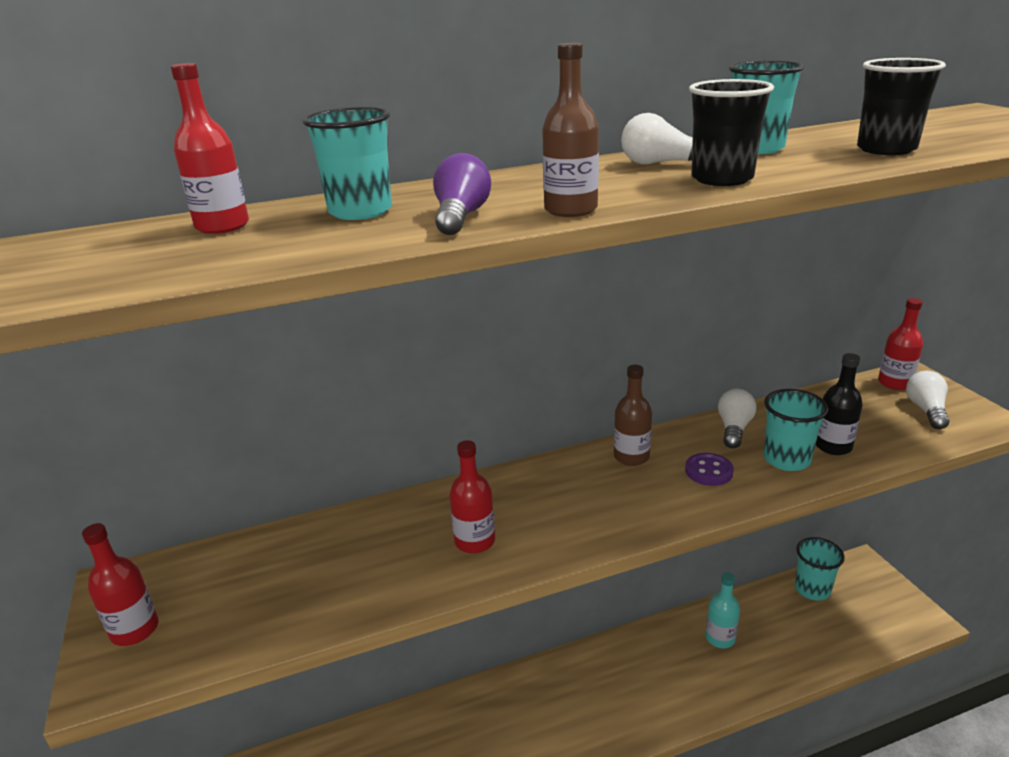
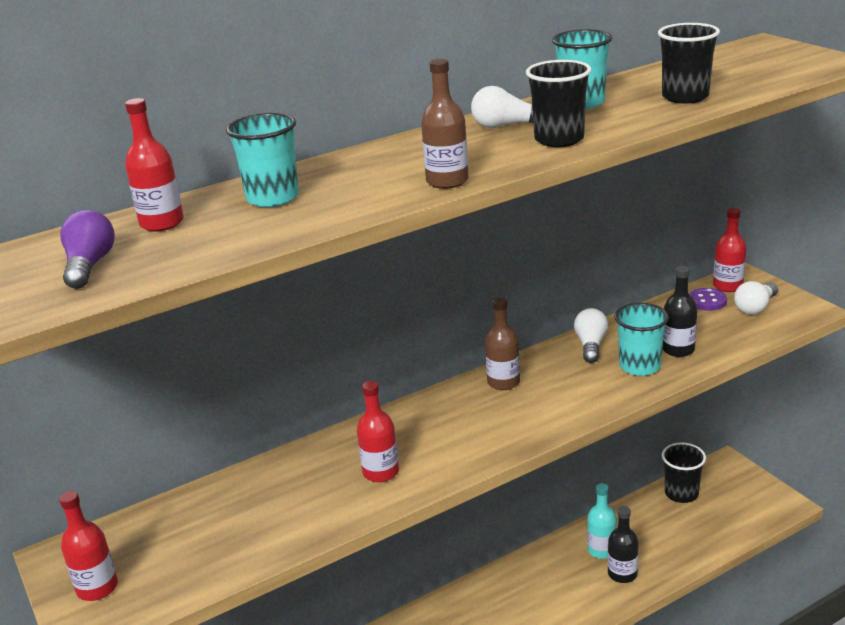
camera: 10 degrees left, 0 degrees up
purple light bulb [433,153,491,235] -> purple light bulb moved to [60,210,115,289]
purple button [685,453,734,486] -> purple button moved to [689,288,727,311]
turquoise cup [795,537,845,601] -> black cup [662,442,706,503]
white light bulb [906,371,950,429] -> white light bulb turned 135 degrees counterclockwise [734,281,778,315]
none -> black bottle [608,506,639,583]

